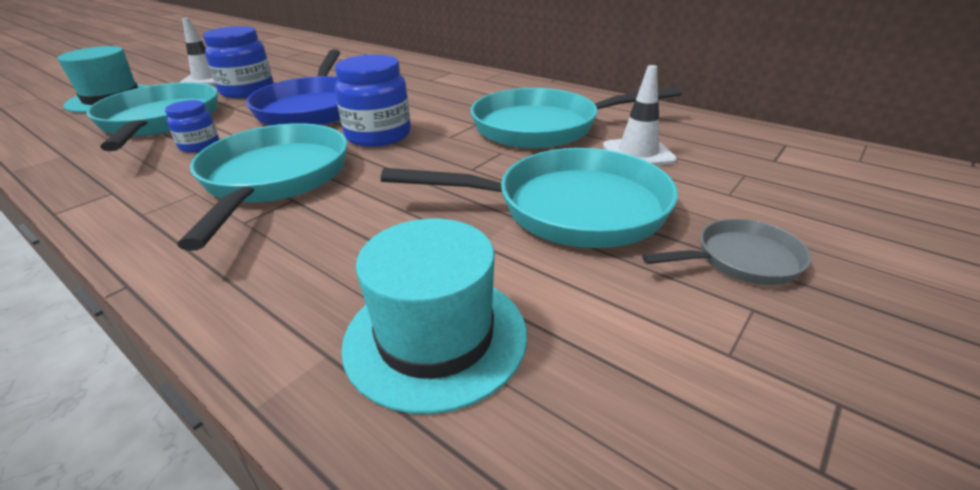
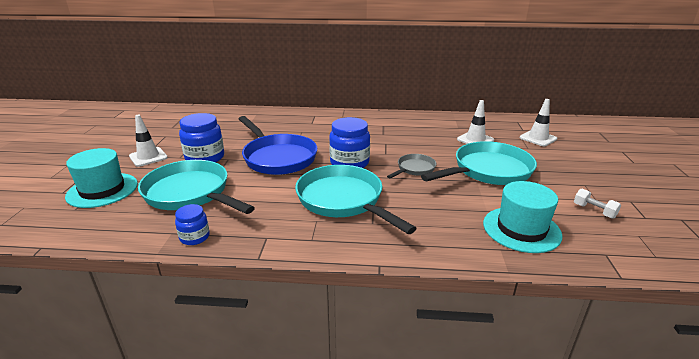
camera: 35 degrees left, 5 degrees down
blue jar [165,100,219,153] -> blue jar moved to [175,204,210,245]
turquoise pan [471,86,682,149] -> none
grey pan [642,219,811,285] -> grey pan moved to [387,154,437,179]
none -> white traffic cone [520,99,557,146]
none -> white dumbbell [574,189,621,219]

